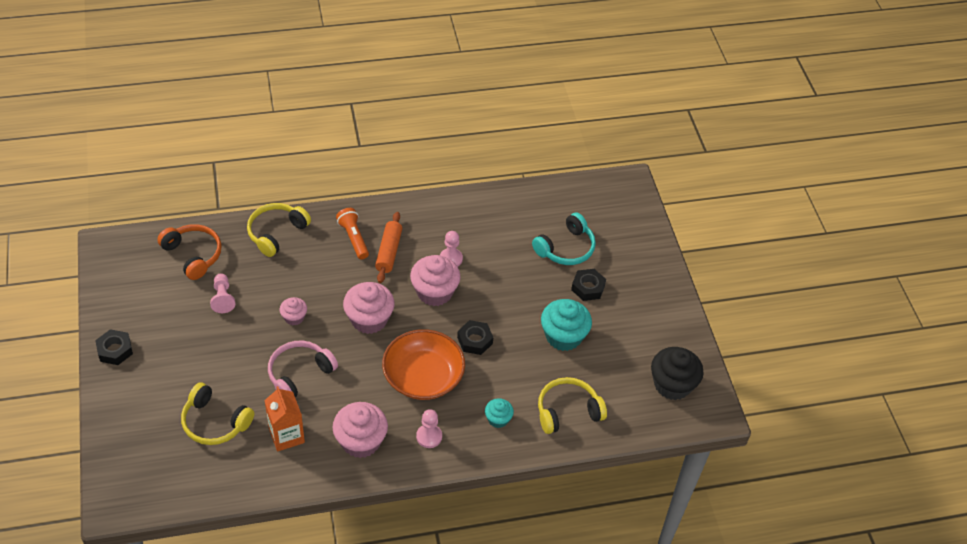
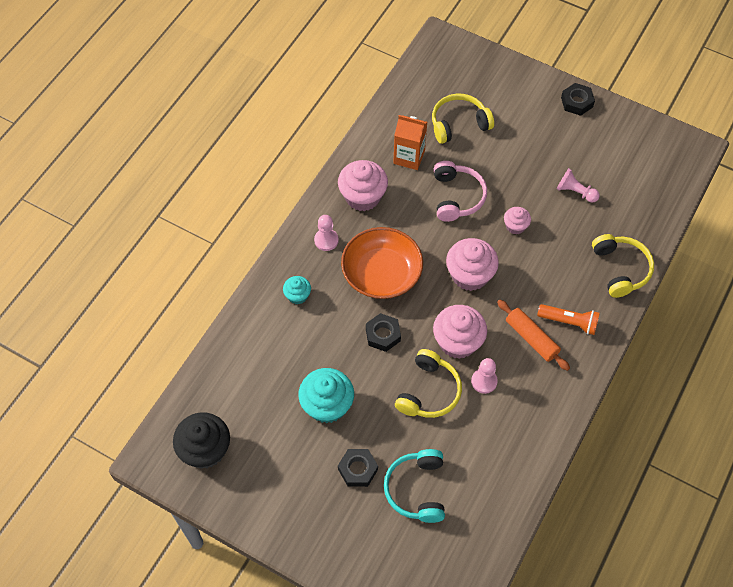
camera: 135 degrees right, 10 degrees up
orange headphones [157,224,222,280] -> none
yellow headphones [538,377,607,434] -> yellow headphones moved to [395,349,462,418]

